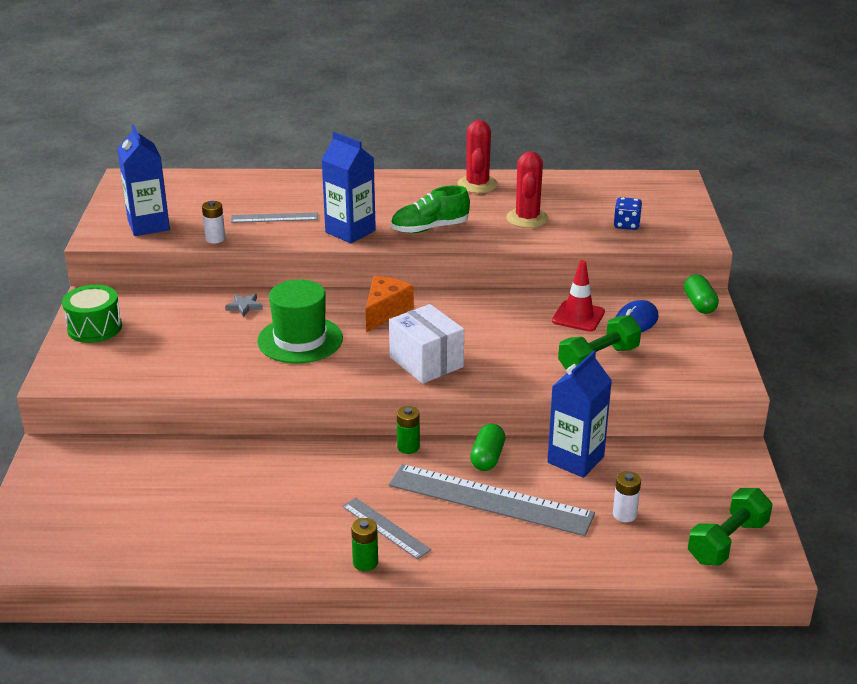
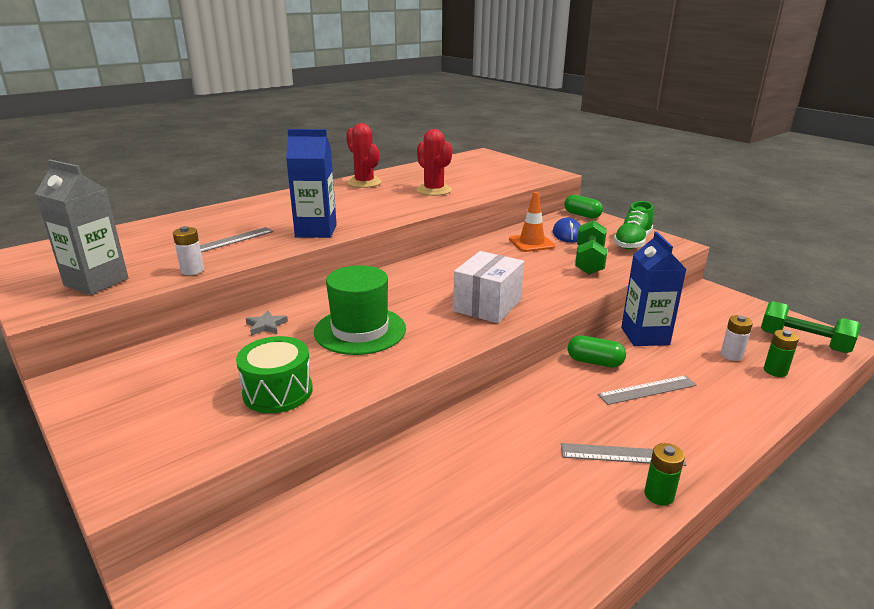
camera: 40 degrees left, 5 degrees down
green drum [62,285,122,343] -> green drum moved to [236,336,313,413]
blue carton [117,124,170,236] -> grey carton [35,160,129,295]
orange cheese [366,276,414,332] -> none
white box [389,304,464,384] -> white box turned 75 degrees counterclockwise [453,251,524,323]
grey ruler [389,464,595,536] -> grey ruler [598,375,697,405], size x0.52
green shoe [391,185,470,233] -> green shoe moved to [613,201,654,249]
green battery [397,406,420,454] -> green battery moved to [764,330,799,377]
green capsule [470,424,505,471] -> green capsule turned 45 degrees counterclockwise [568,335,626,368]
red traffic cone [552,260,605,332] -> orange traffic cone [509,192,555,252]
blue dice [614,197,642,230] -> none
green dumbbell [688,488,773,566] -> green dumbbell turned 60 degrees counterclockwise [761,301,861,353]

